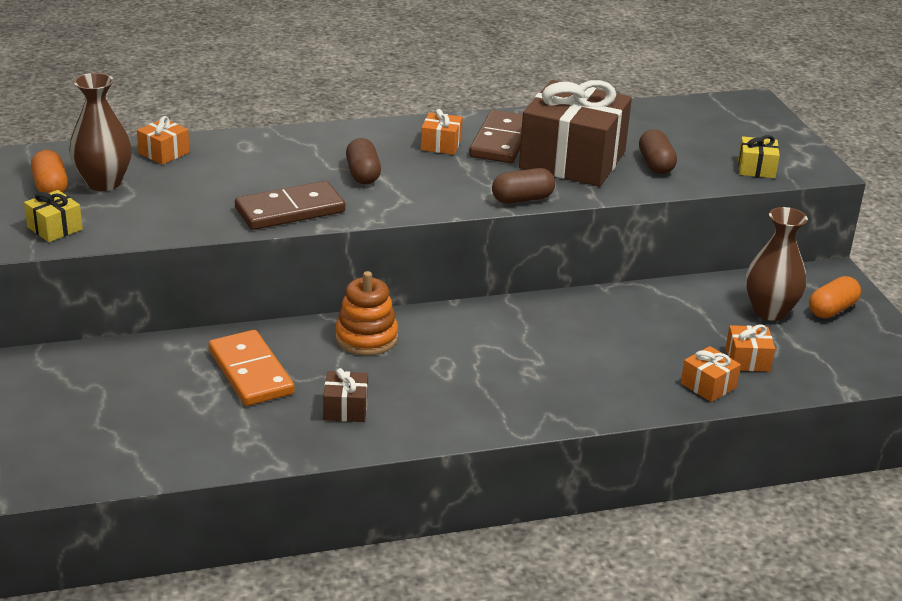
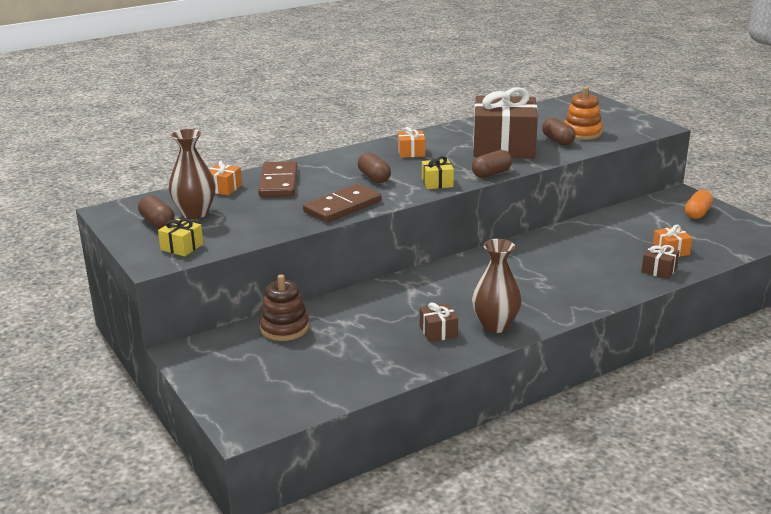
camera: 15 degrees left, 5 degrees down
orange capsule [31,150,68,193] -> brown capsule [138,195,174,229]
orange domino [209,330,295,406] -> none
orange stacking toy [335,271,398,355] -> orange stacking toy moved to [564,87,603,140]
brown domino [469,110,523,163] -> brown domino moved to [258,161,298,197]
orange gift [681,346,741,402] -> brown gift [641,244,680,279]
yellow gift [738,135,780,178] -> yellow gift moved to [422,156,454,189]
brown vase [746,207,808,321] -> brown vase moved to [472,239,522,333]
none -> brown stacking toy [259,274,309,341]

